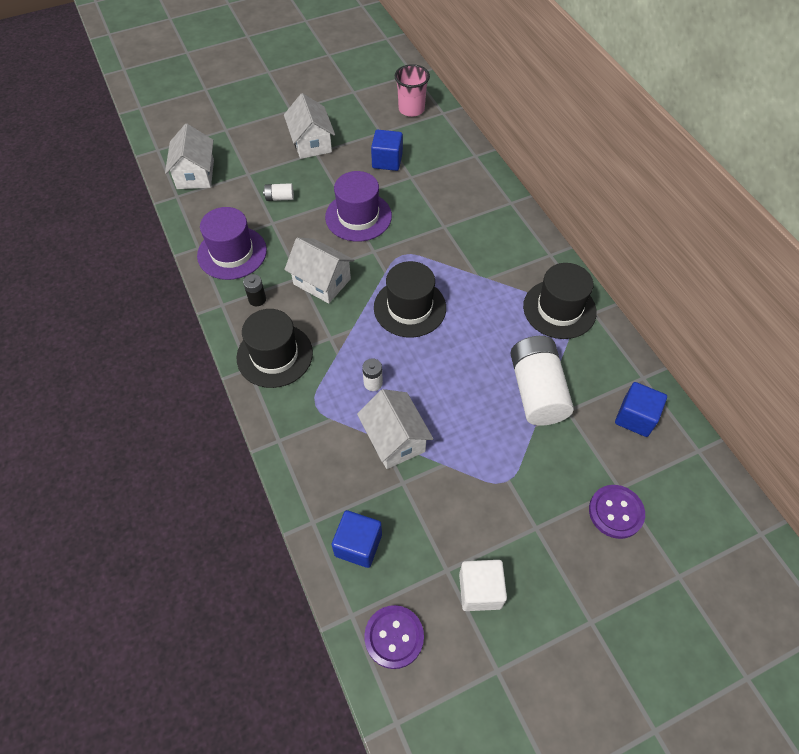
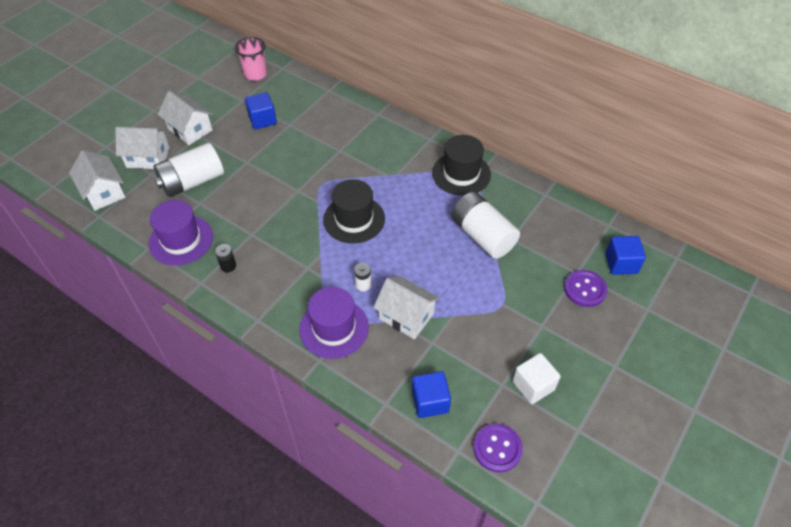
camera: 30 degrees left, 5 degrees down
black hat [237,309,313,388] -> none
white battery [263,183,294,201] -> white battery [154,142,224,197], size x2.38
white house [284,237,355,303] -> white house moved to [115,127,170,169]
purple hat [325,171,392,242] -> purple hat moved to [299,287,369,359]
blue cube [615,382,667,437] -> blue cube moved to [605,236,646,275]

